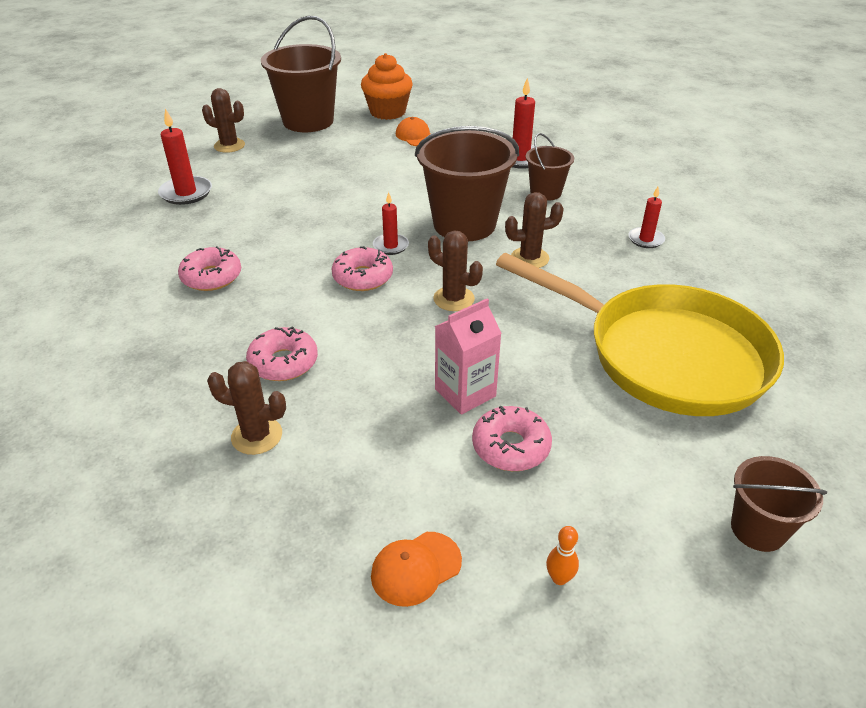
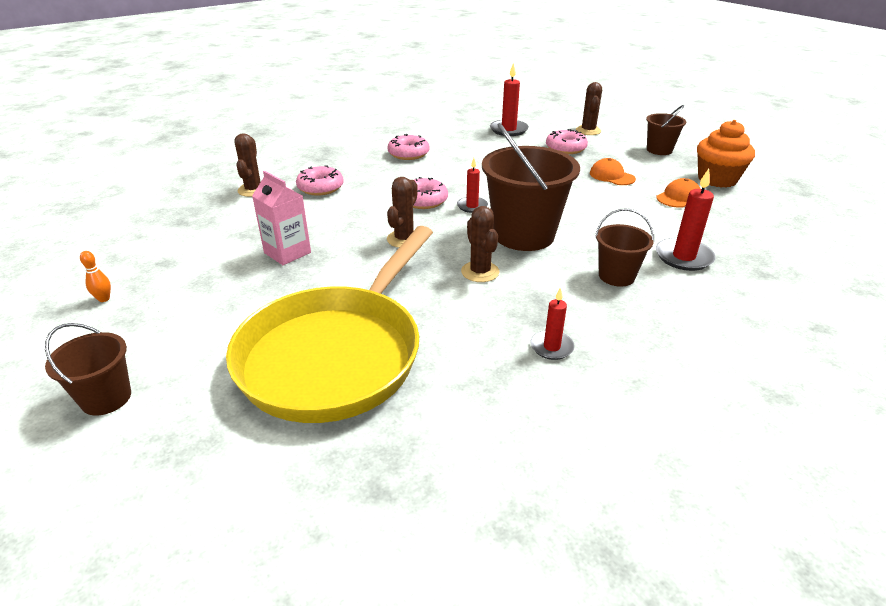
camera: 80 degrees right, 5 degrees down
brown bucket [261,16,341,132] -> brown bucket [646,105,686,155], size x0.53
orange cap [371,532,462,607] -> orange cap moved to [590,158,636,185]
pink donut [472,406,552,471] -> pink donut moved to [546,129,588,154]

